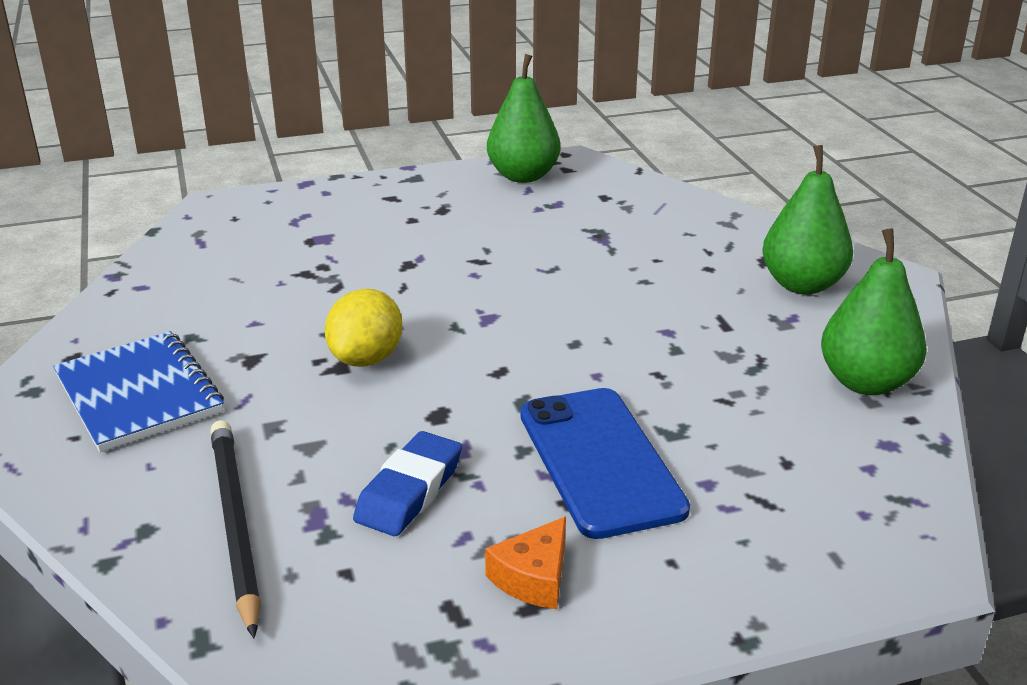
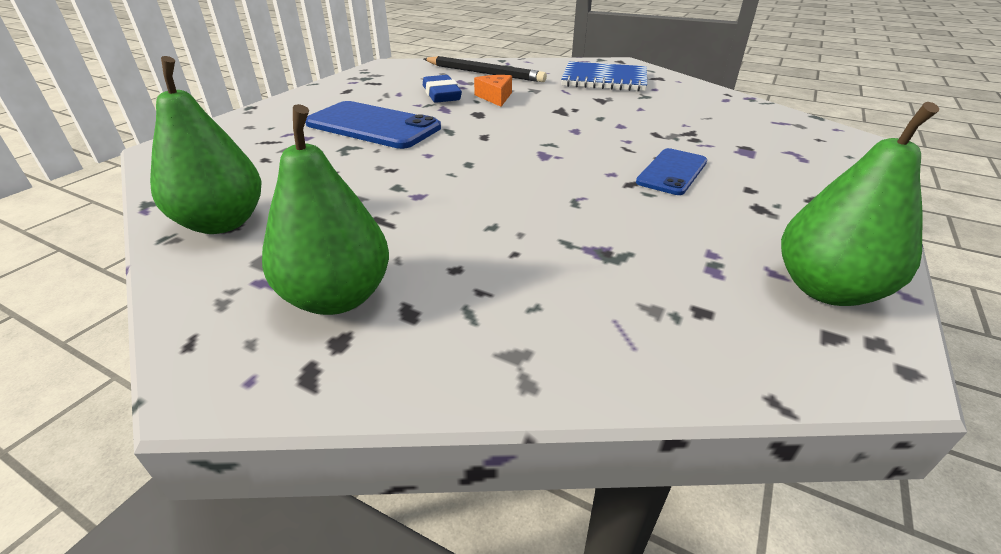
camera: 135 degrees right, 5 degrees up
yellow lemon [325,289,402,367] -> none
orange cheese [485,517,566,609] -> orange cheese moved to [474,75,512,107]
none -> blue phone [636,148,707,195]

